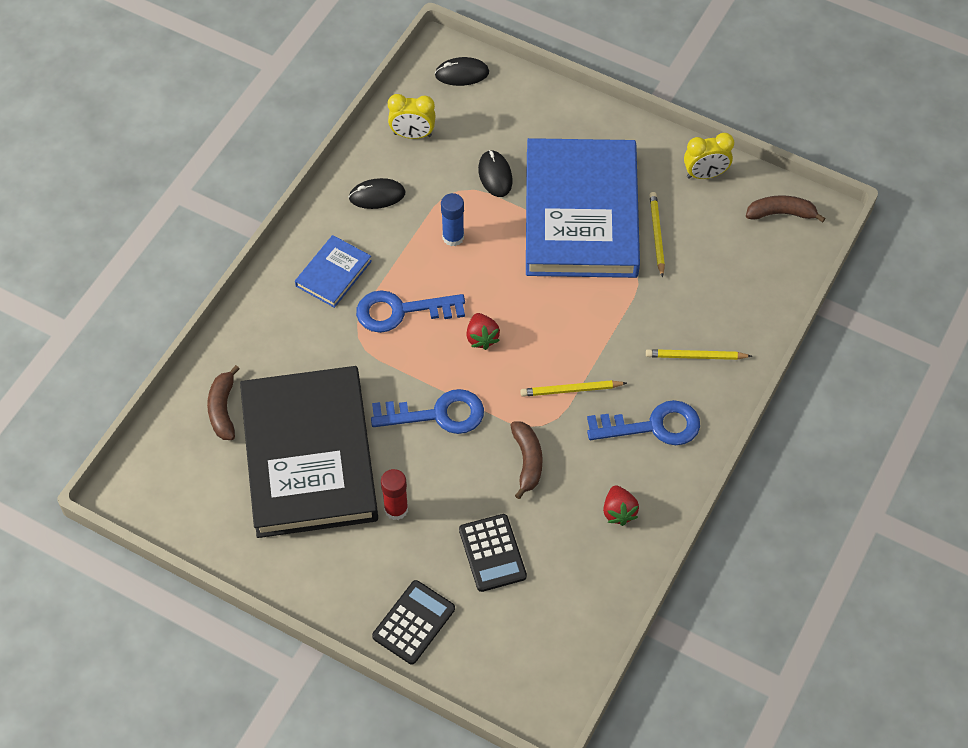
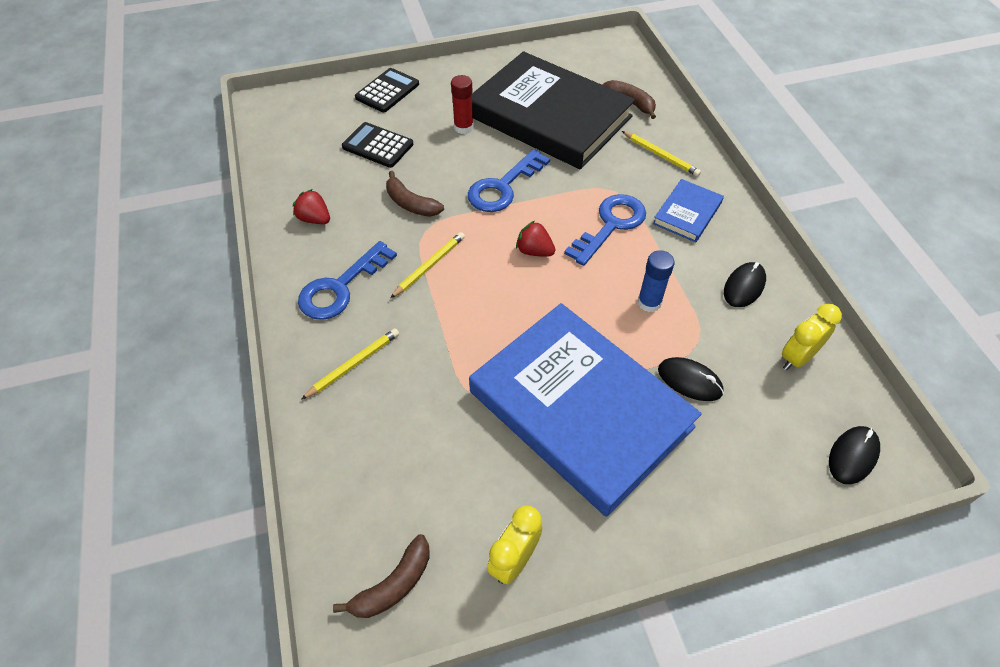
camera: 135 degrees right, 5 degrees down
blue book [295,235,372,308] -> blue book turned 45 degrees clockwise [653,179,724,242]
black calculator [372,580,455,664] -> black calculator turned 135 degrees counterclockwise [355,68,419,112]
yellow pencil [650,192,665,278] -> yellow pencil moved to [622,131,701,177]

